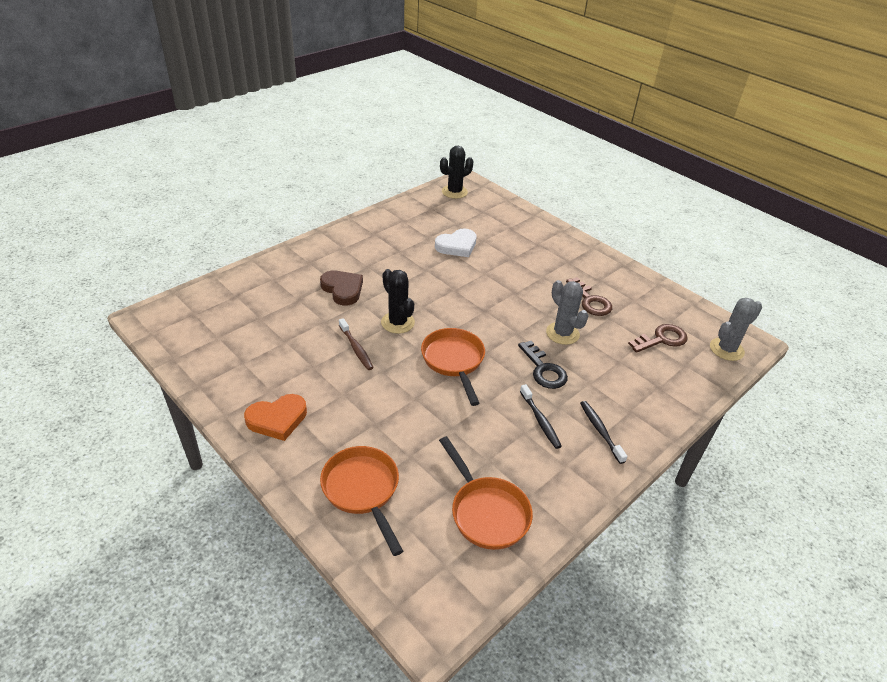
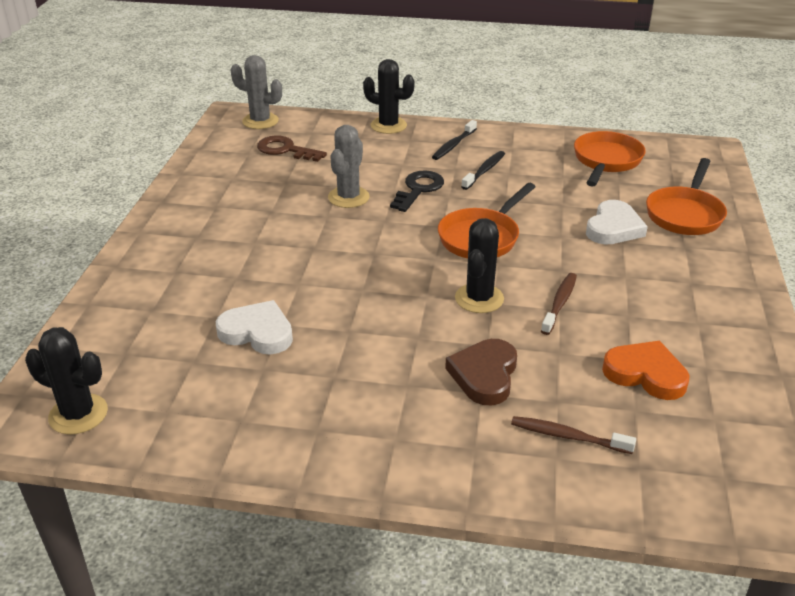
camera: 125 degrees left, 5 degrees down
orange heart [244,394,307,441] -> orange heart moved to [602,341,690,400]
brown key [566,277,612,316] -> none
none -> black cactus [363,59,415,134]
none -> brown toothbrush [511,416,636,454]
none -> white heart [586,200,648,245]

